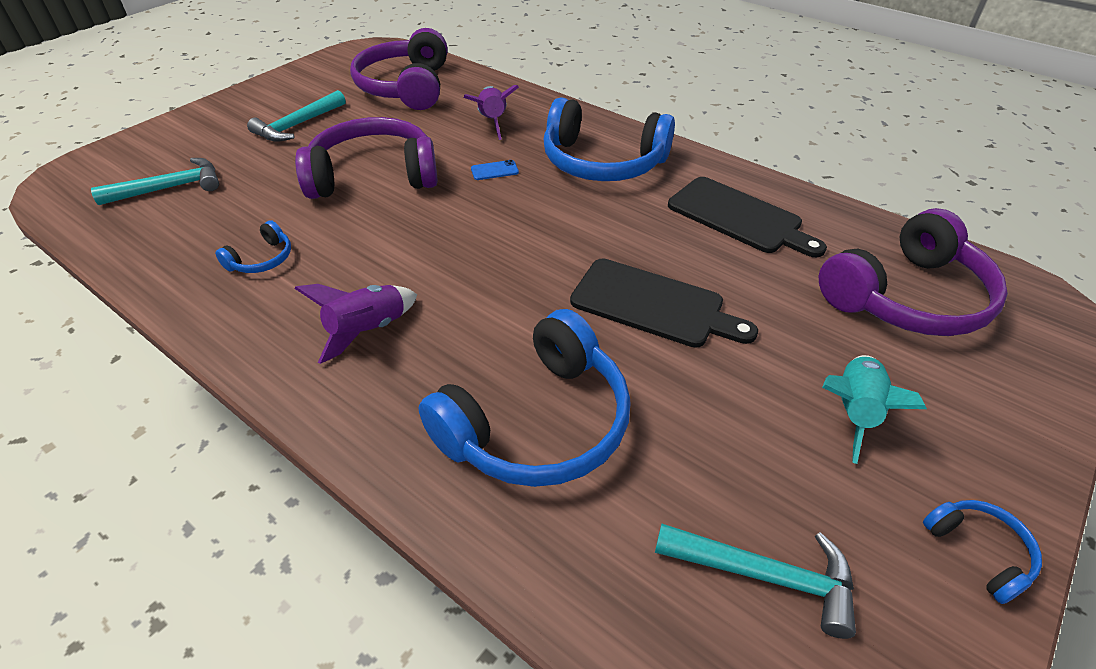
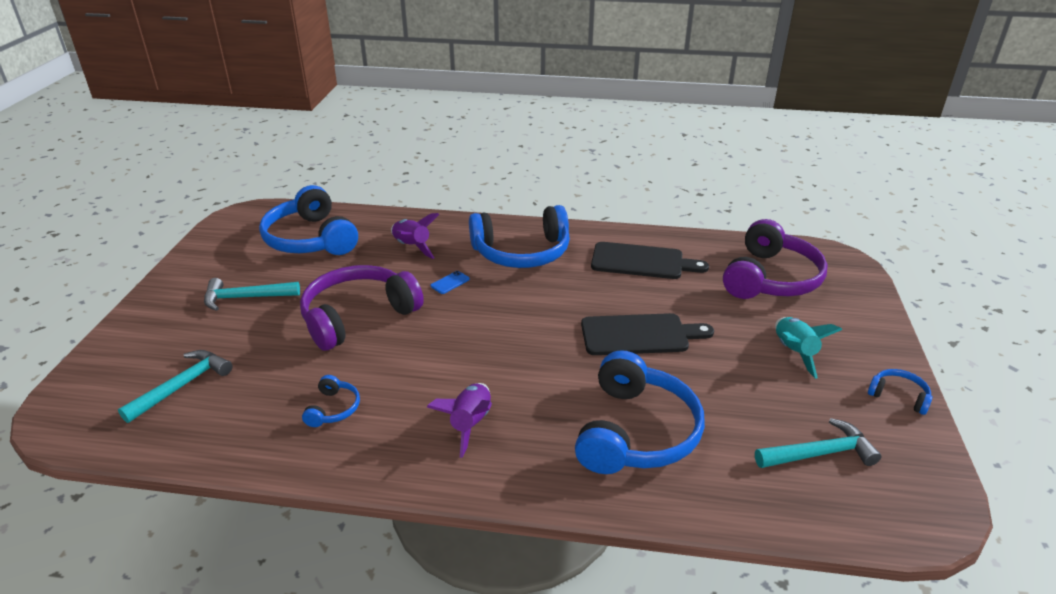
camera: 30 degrees left, 10 degrees down
turquoise hammer [247,90,345,142] -> turquoise hammer turned 75 degrees clockwise [204,278,300,311]
purple headphones [350,28,447,110] -> blue headphones [259,185,358,255]

